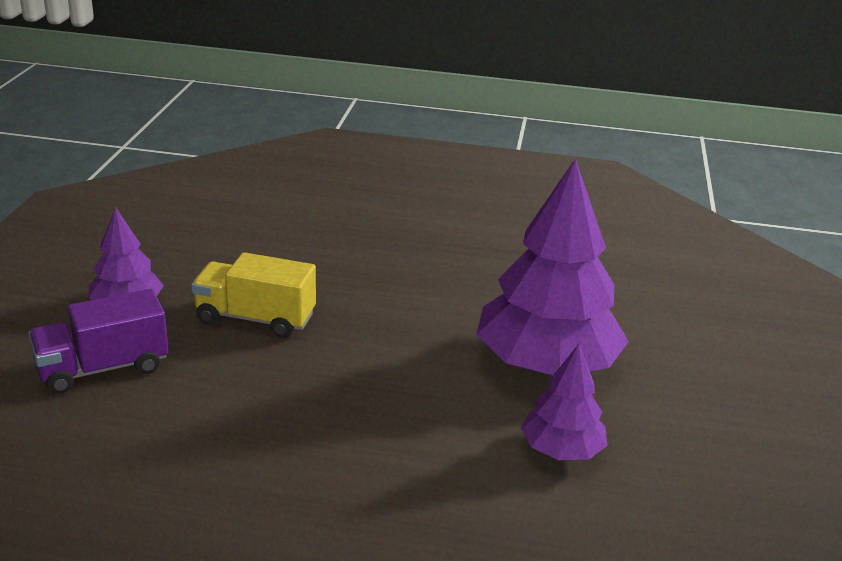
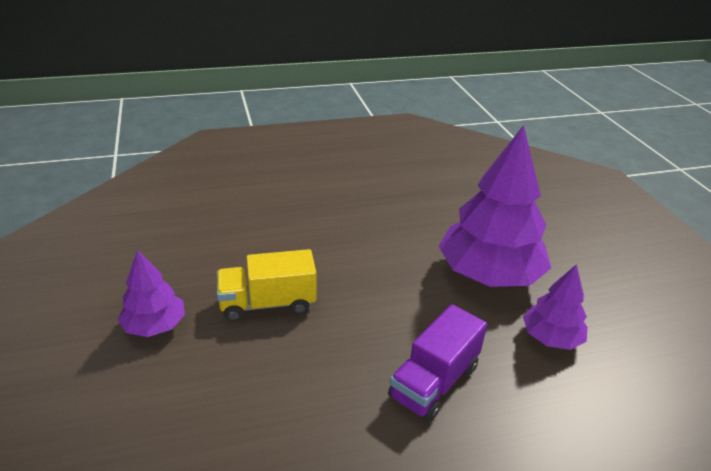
camera: 25 degrees left, 5 degrees up
purple truck [28,289,169,394] -> purple truck moved to [388,304,487,422]

